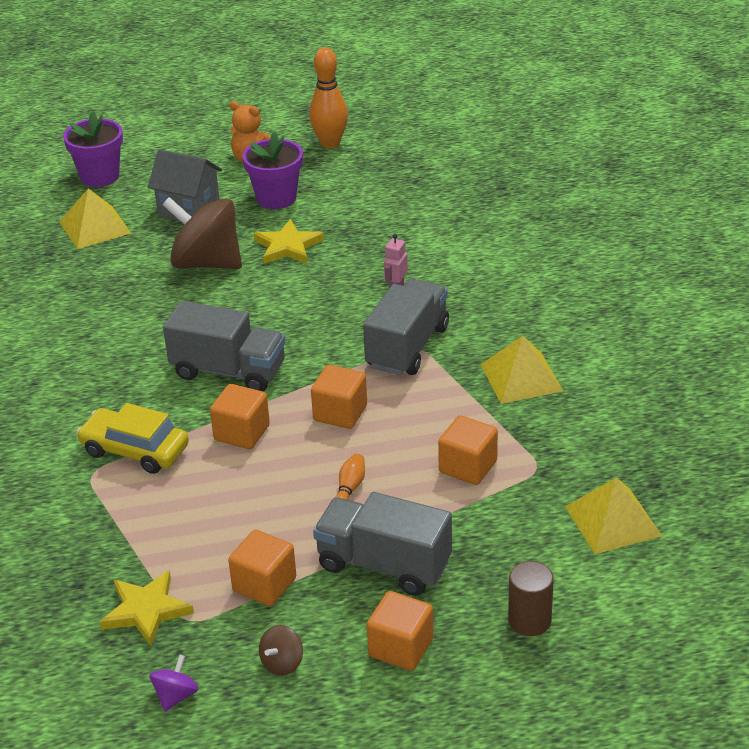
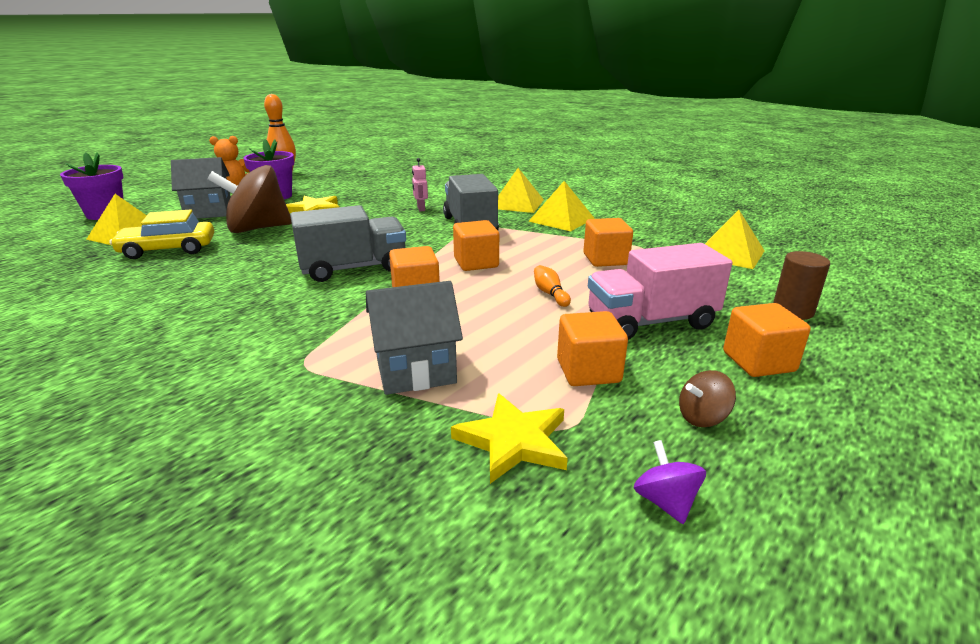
camera: 40 degrees left, 10 degrees down
yellow car [76,403,189,474] -> yellow car moved to [110,209,214,259]
brown spinning top [259,625,303,676] -> brown spinning top turned 75 degrees clockwise [679,370,736,427]
grey truck [313,492,452,596] -> pink truck [588,243,732,340]
none -> grey house [366,281,463,395]
none -> yellow pyramid [498,168,544,213]

